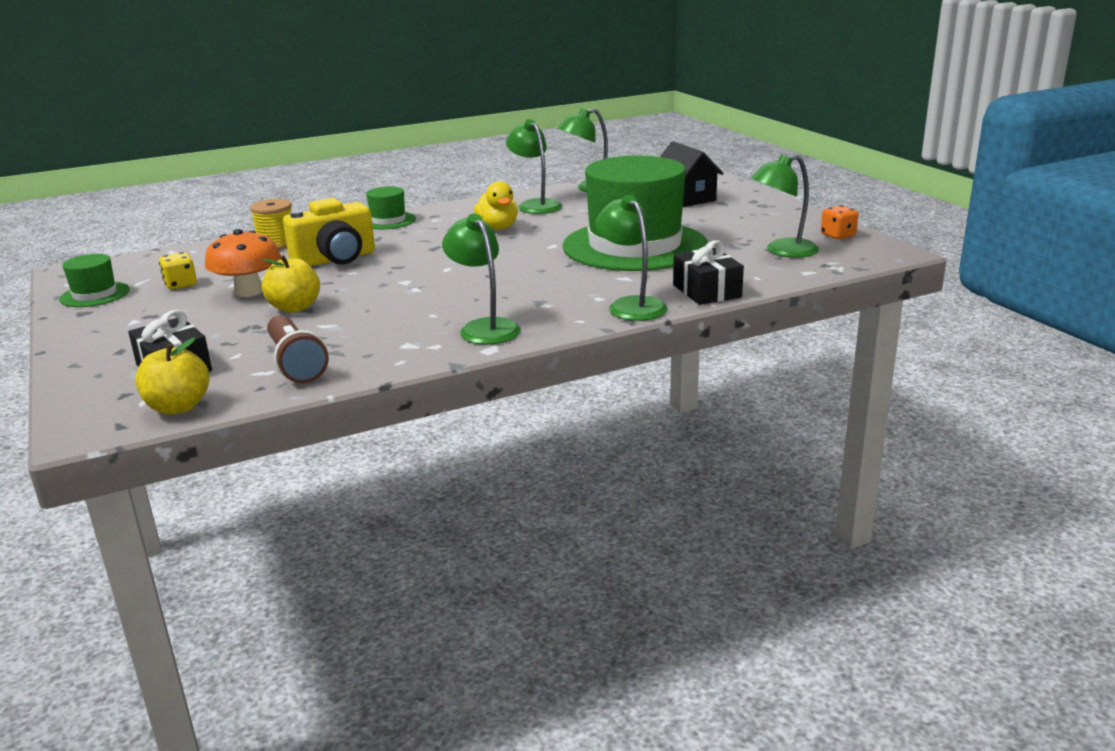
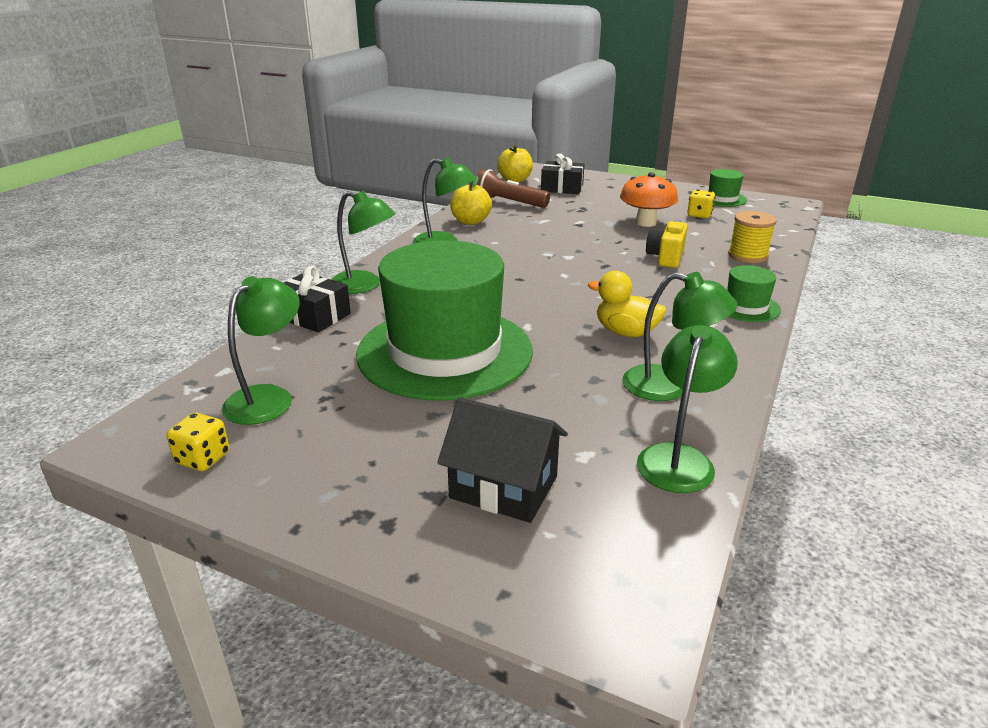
camera: 140 degrees right, 5 degrees up
yellow apple [262,255,320,312] -> yellow apple moved to [450,176,492,225]
yellow camera [283,198,375,266] -> yellow camera [646,219,688,268], size x0.66
orange dice [821,205,858,239] -> yellow dice [167,413,229,471]

